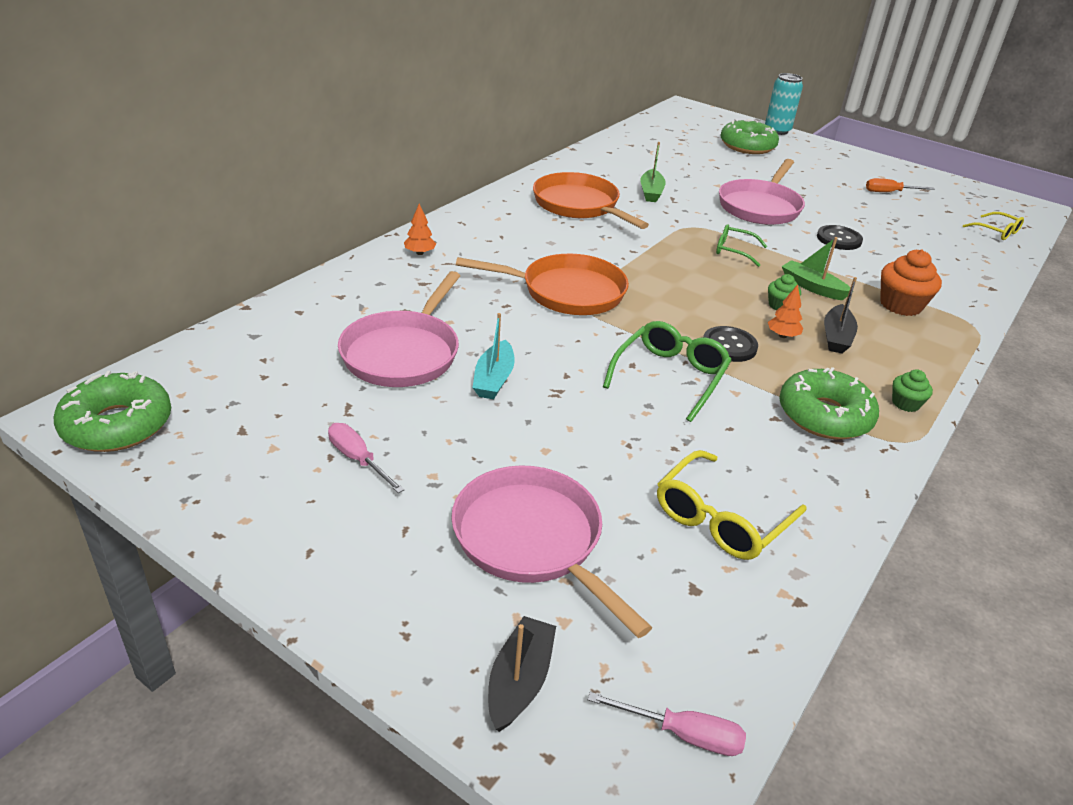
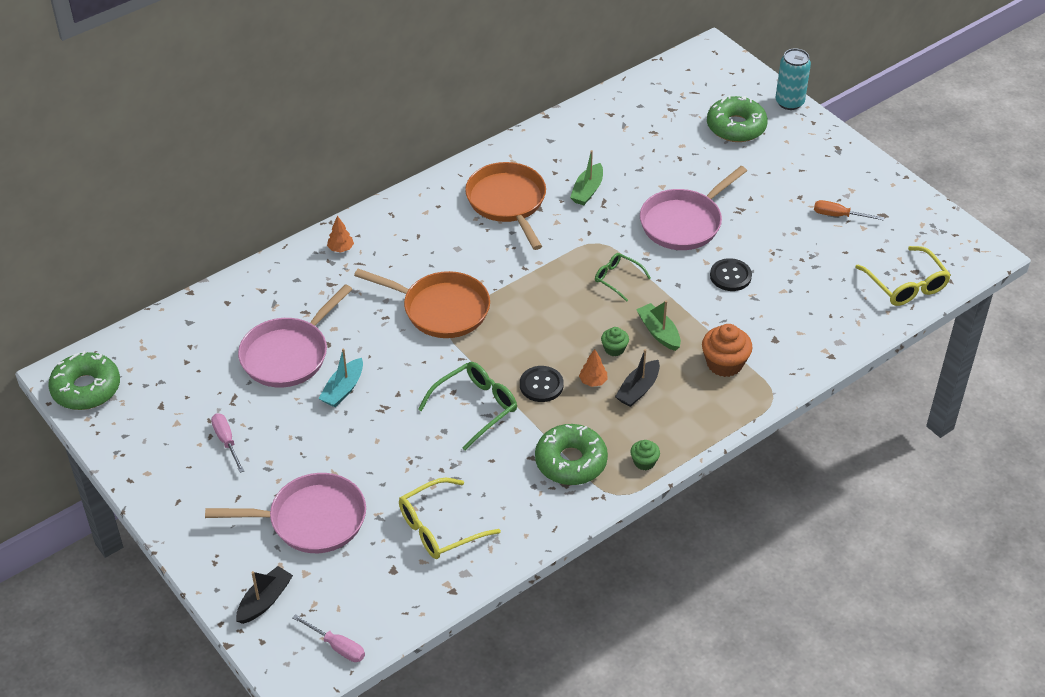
camera: 20 degrees right, 10 degrees up
pink pan [451,465,652,638] -> pink pan turned 105 degrees clockwise [205,473,366,553]
yellow glasses [963,212,1024,240] -> yellow glasses [855,246,951,306], size x1.62

